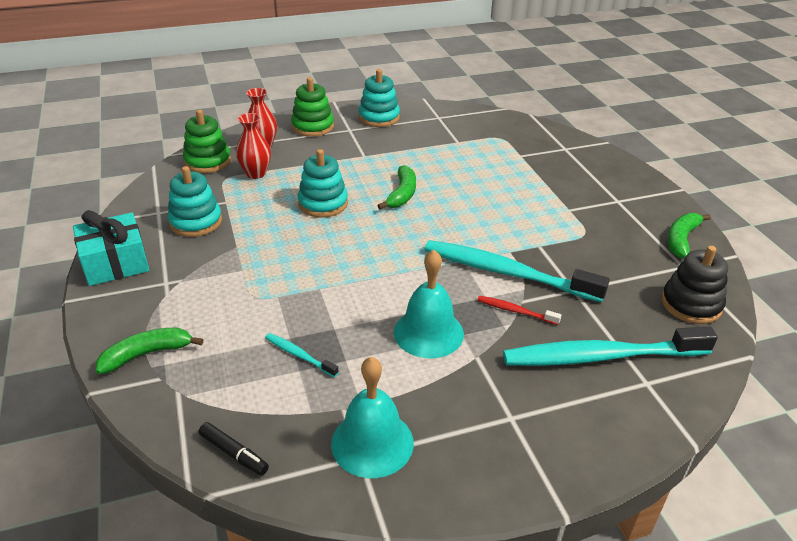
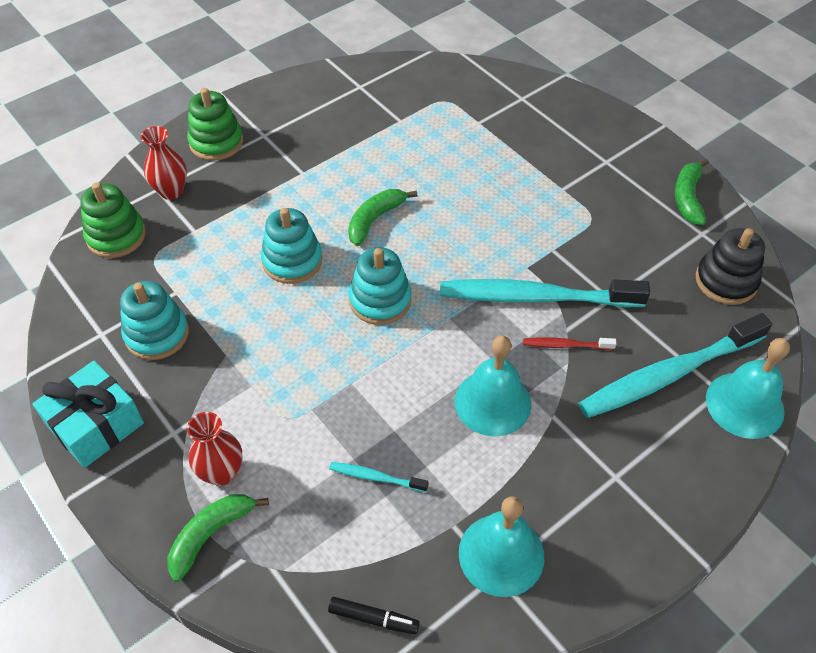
camera: 20 degrees left, 15 degrees up
red vase [236,113,271,179] -> red vase moved to [187,412,242,486]
turquoise stacking toy [359,69,400,127] -> turquoise stacking toy moved to [349,247,411,325]
green banana [377,165,416,209] -> green banana turned 135 degrees counterclockwise [348,189,417,246]
none -> turquoise bell [706,338,790,439]

